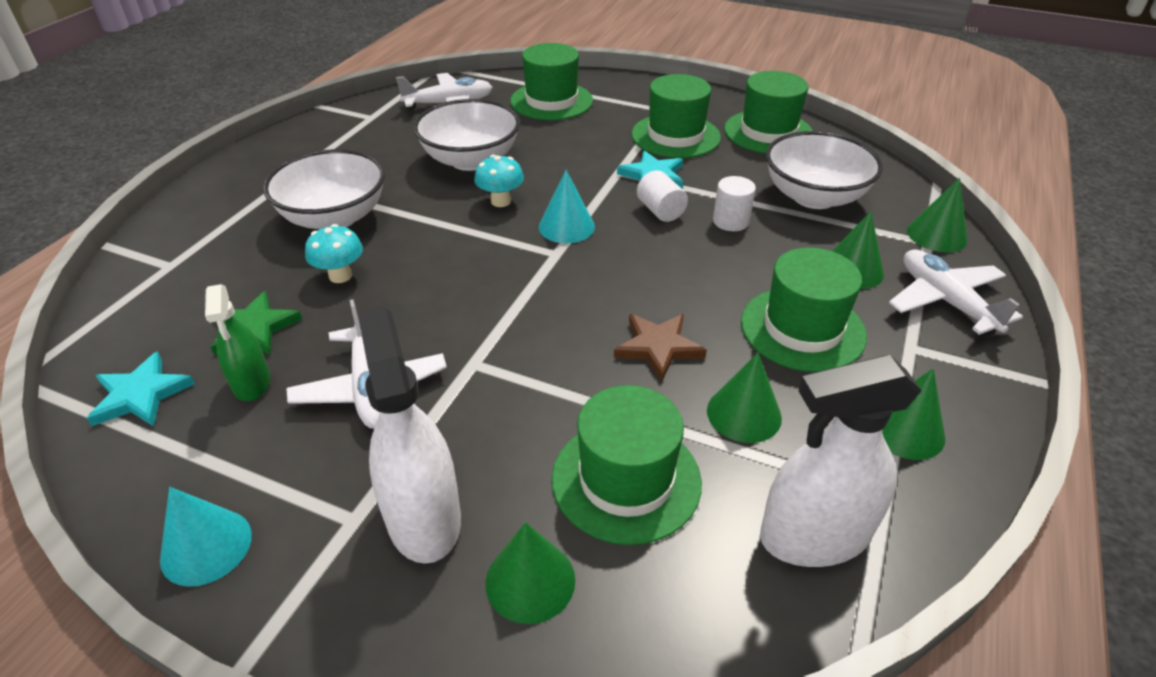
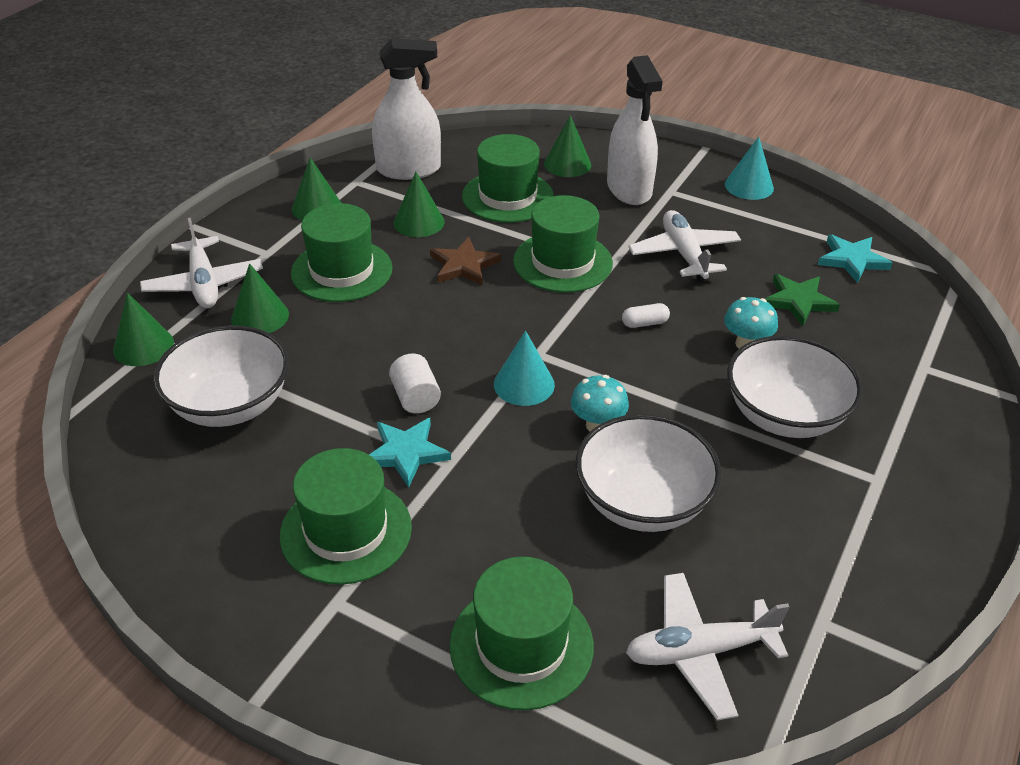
camera: 175 degrees left, 0 degrees up
green spray bottle [205,284,270,401] -> none
white cylinder [713,176,756,231] -> none
green hat [724,71,813,154] -> green hat moved to [513,195,613,293]
none -> white capsule [622,303,670,328]

